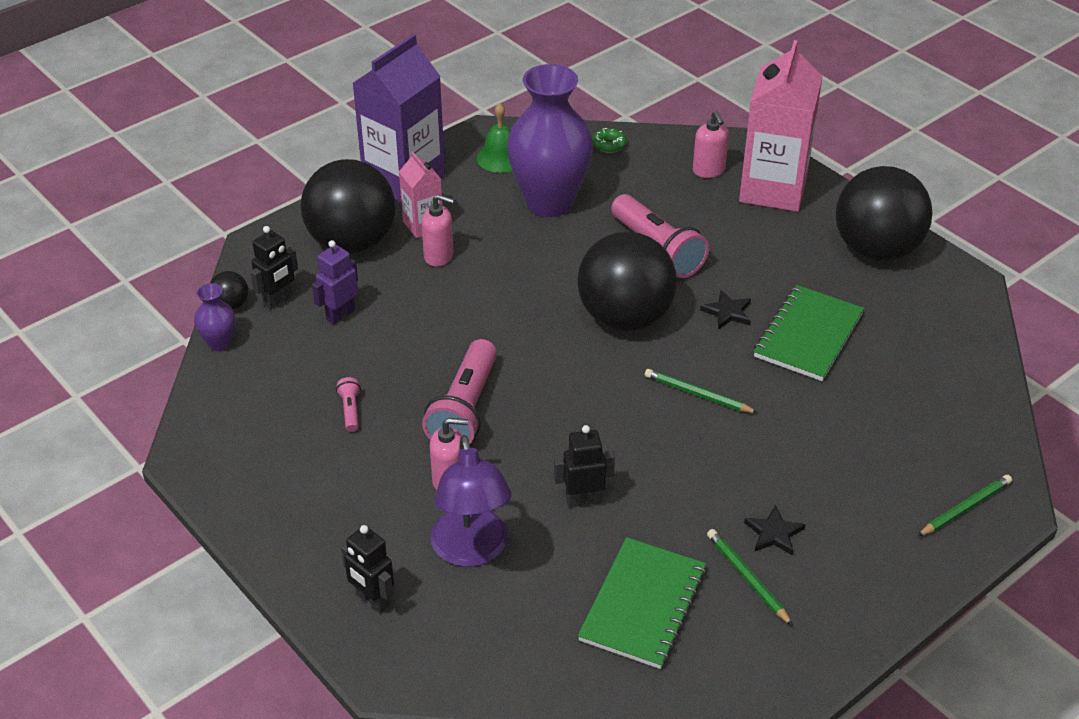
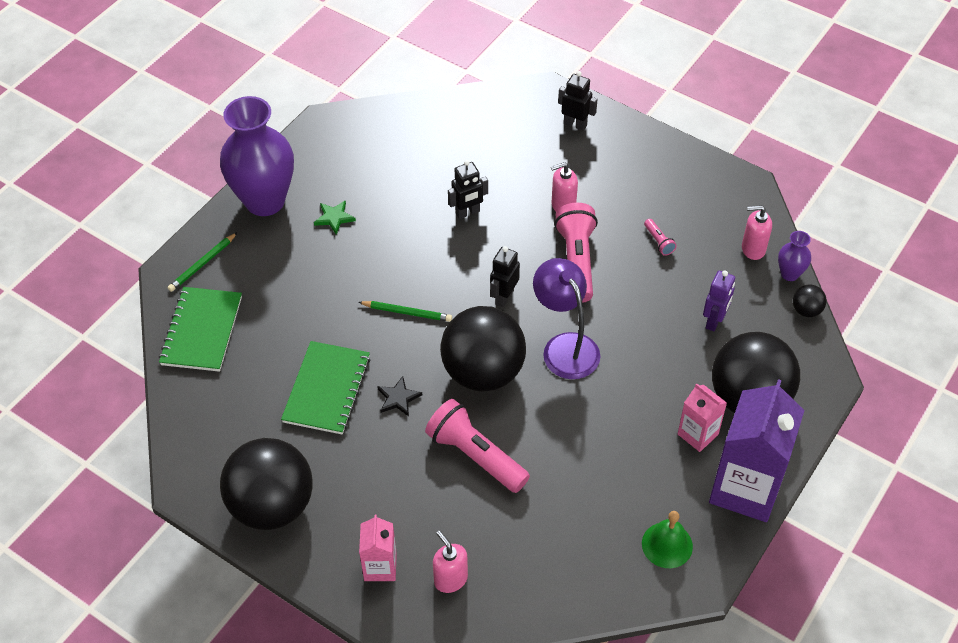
camera: 165 degrees right, 10 degrees up
black robot [250,226,298,310] -> black robot moved to [490,246,520,307]
pink soap dispenser [421,194,454,267] -> pink soap dispenser moved to [742,205,772,260]
purple lamp [431,435,512,567] -> purple lamp moved to [533,258,601,379]
purple vase [507,64,593,217] -> purple vase moved to [220,96,294,216]
green notebook [578,537,706,669] -> green notebook moved to [159,287,242,372]
green donut [593,128,627,153] -> none
green pencil [707,529,793,626] -> none
pink carton [739,40,823,212] -> pink carton [359,515,397,581], size x0.51
black star [744,505,806,556] -> green star [314,200,356,234]

